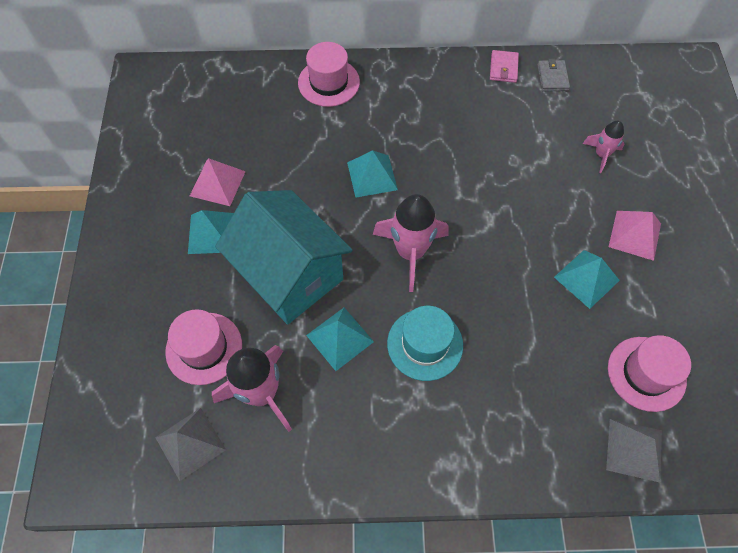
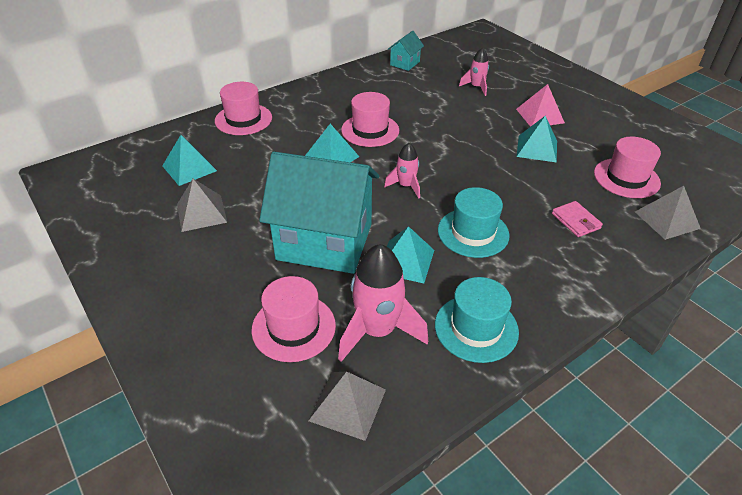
camera: 35 degrees left, 20 degrees down
turquoise pyramid [188,210,234,254] -> turquoise pyramid moved to [162,135,217,186]
pink pyramid [190,158,246,206] -> grey pyramid [177,179,227,232]
pink rocket [373,194,448,292] -> pink rocket [384,143,420,198], size x0.55
pink wallet [490,50,519,83] -> pink wallet moved to [552,201,603,237]
grey wallet [537,59,570,91] -> turquoise house [388,31,424,71]
none -> pink hat [341,92,399,147]
none -> turquoise hat [435,277,519,363]

